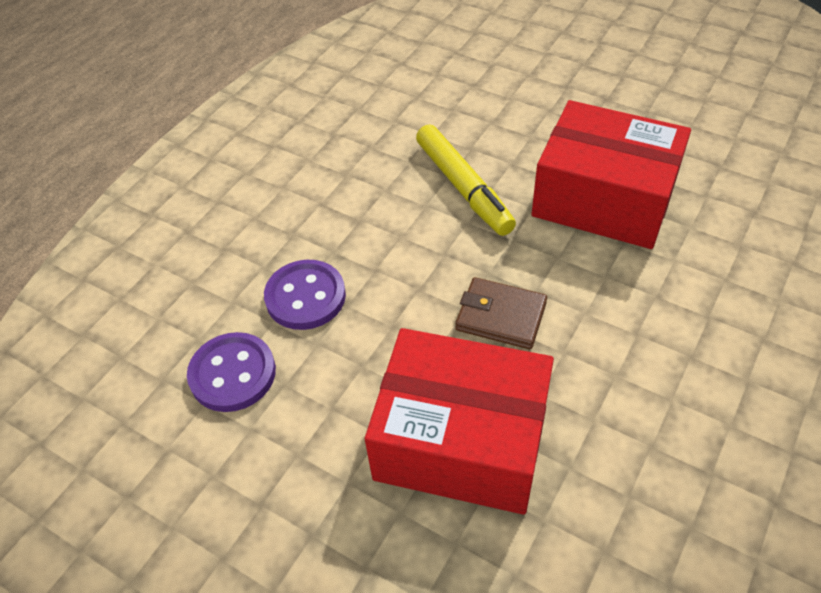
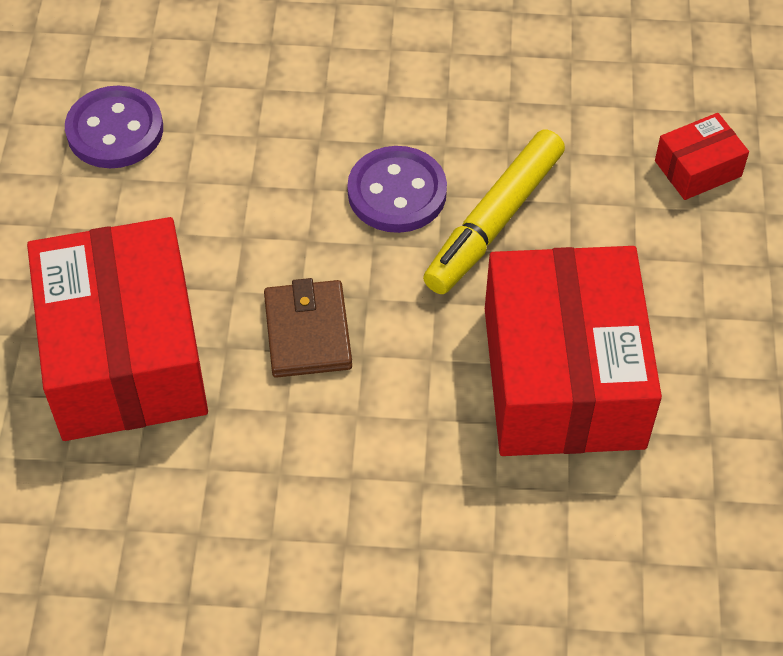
camera: 60 degrees right, 5 degrees up
purple button [264,260,346,330] -> purple button moved to [347,146,447,233]
none -> red box [655,113,749,200]

